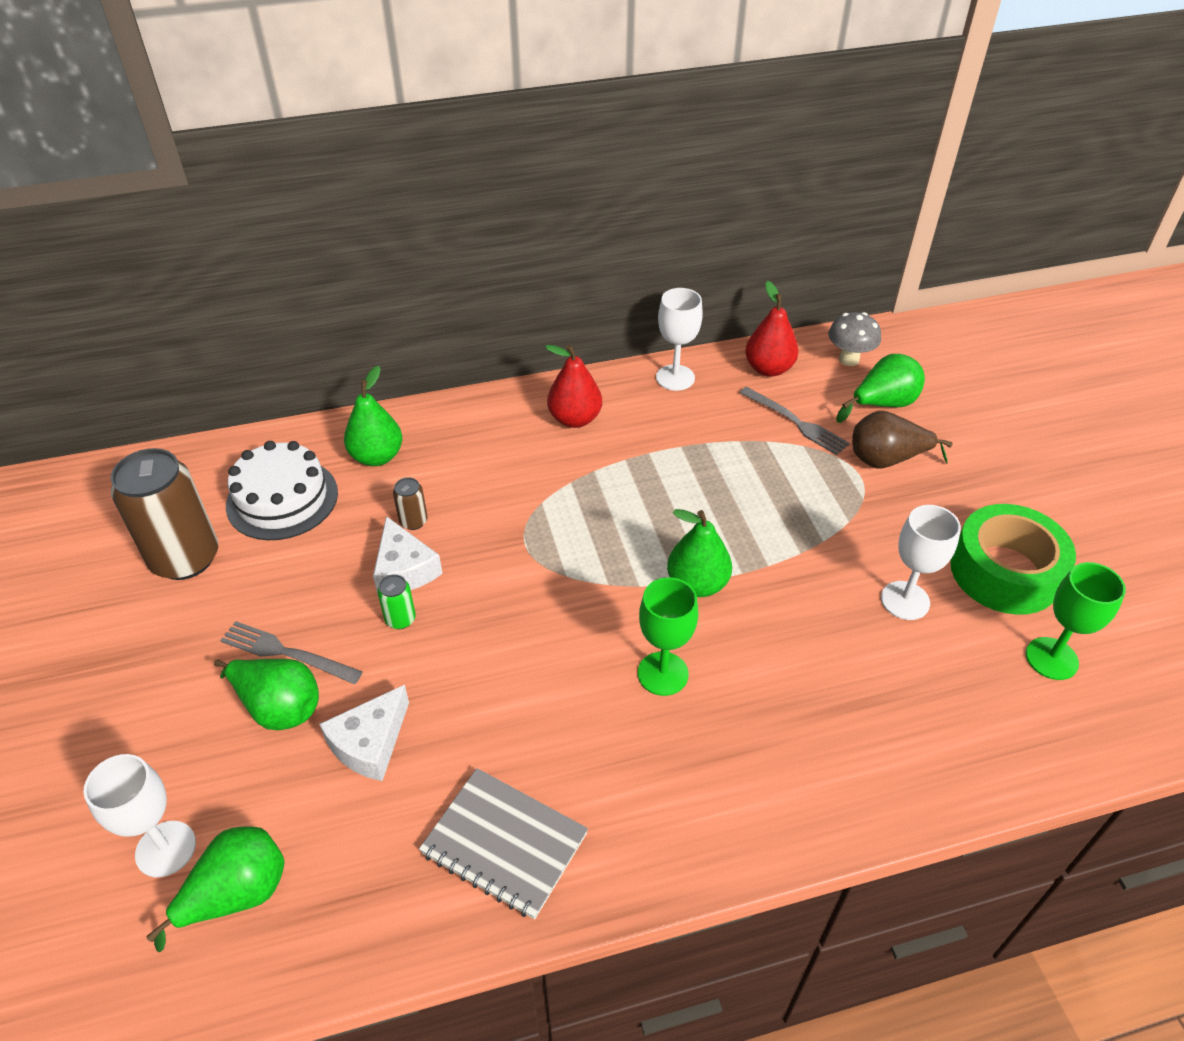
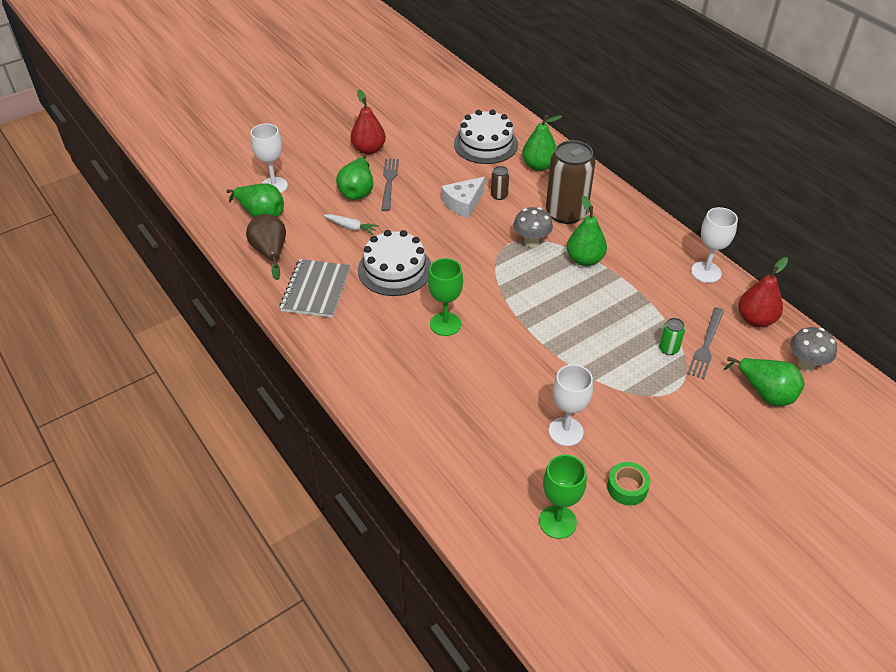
camera: 70 degrees right, 0 degrees up
brown can [111,448,219,580] -> brown can moved to [546,140,595,224]
white cheese [319,685,409,781] -> white carrot [324,214,379,235]
green can [377,574,416,629] -> green can moved to [659,318,685,355]
red pear [545,345,602,428] -> red pear moved to [350,90,386,155]
green pear [667,509,732,597] -> green pear moved to [567,196,607,266]
brown pear [852,411,953,468] -> brown pear moved to [246,214,286,280]
green tape [950,504,1076,615] -> green tape [607,462,650,505], size x0.49
none -> white cake [358,230,431,296]
none -> grey mushroom [514,207,553,247]

